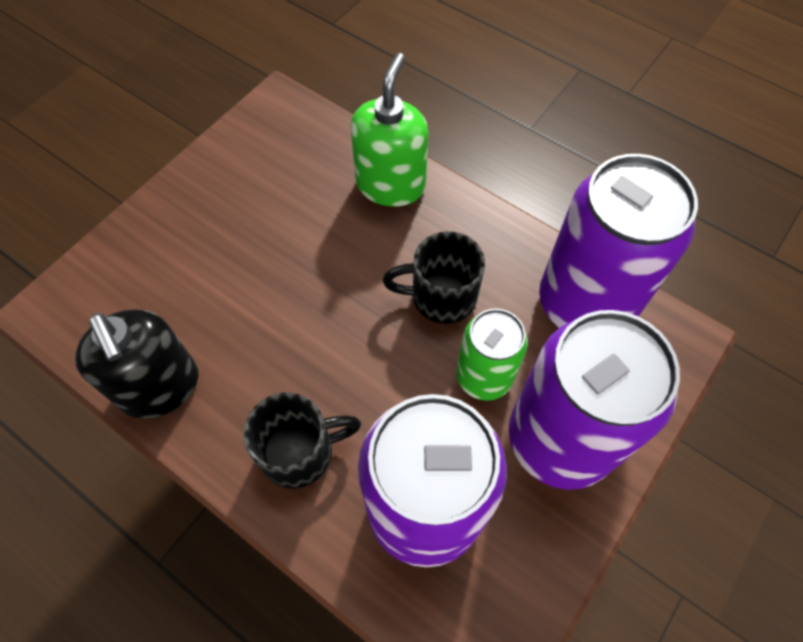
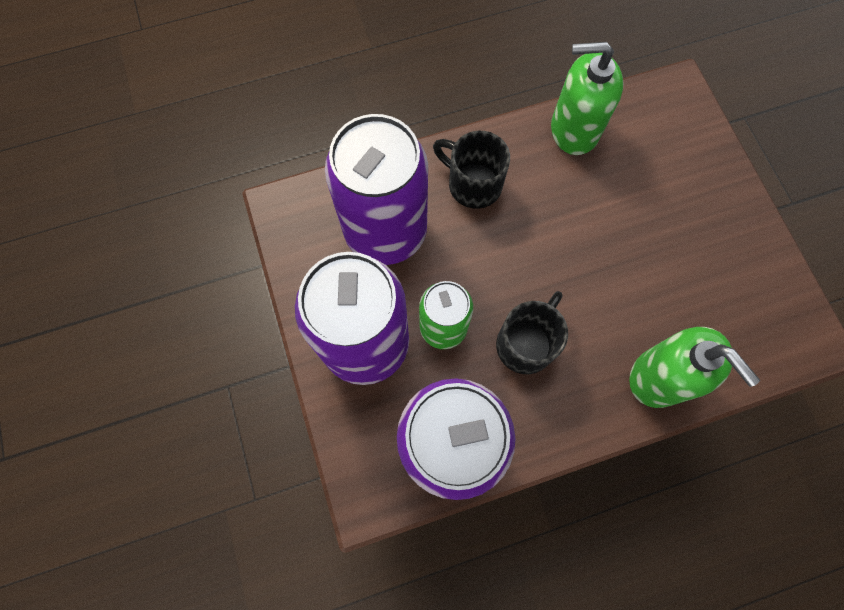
camera: 125 degrees right, 10 degrees up
black soap dispenser [75,309,198,419] -> green soap dispenser [551,42,624,155]
black mug [243,392,361,489] -> black mug turned 105 degrees clockwise [433,131,510,209]

